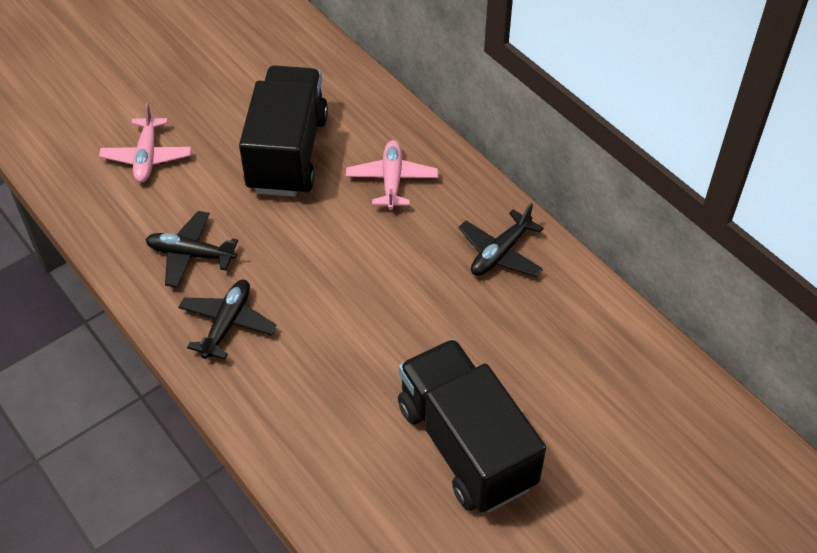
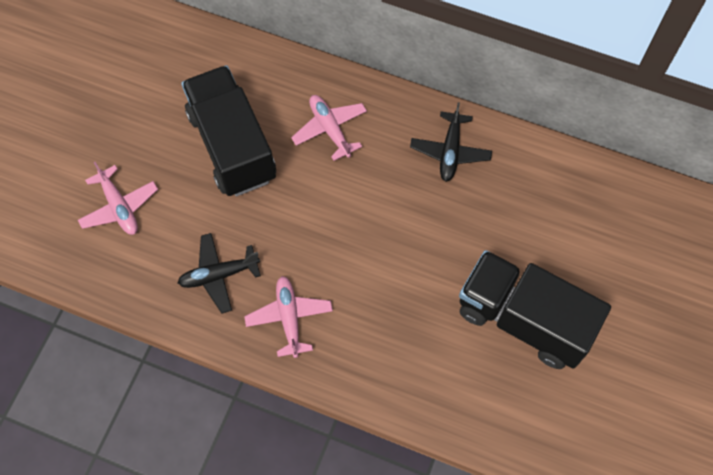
camera: 30 degrees left, 15 degrees up
black plane [179,280,277,360] -> pink plane [244,276,333,358]

